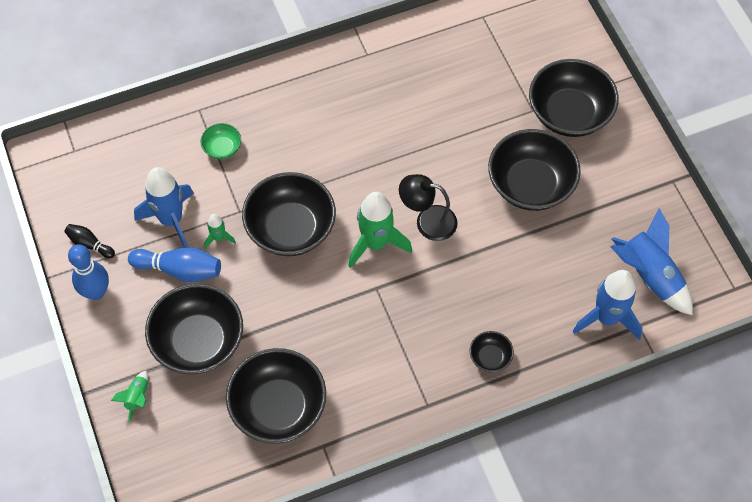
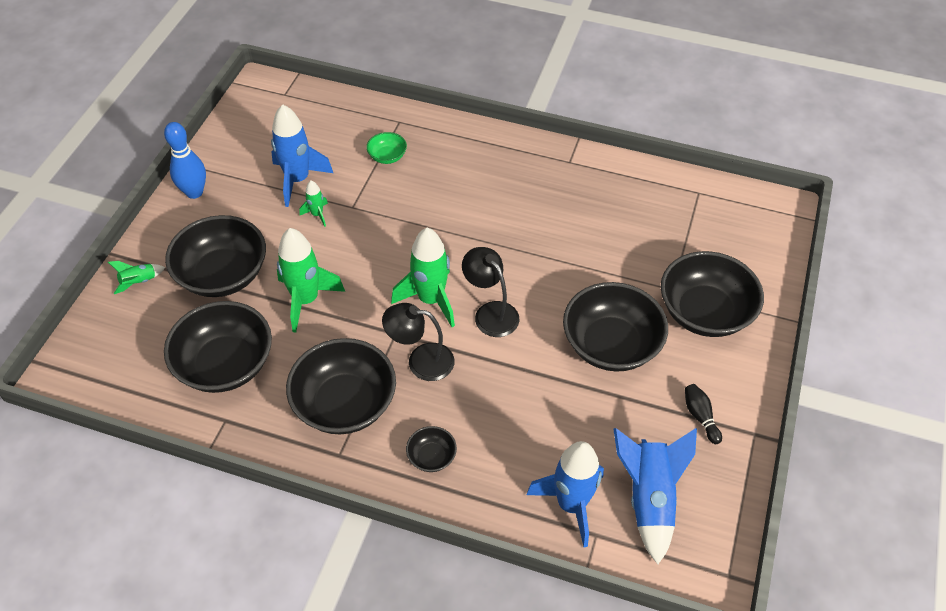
camera: 40 degrees right, 10 degrees down
black bowling pin [64,224,115,259] -> black bowling pin moved to [685,384,722,444]
blue bowling pin [128,247,221,282] -> none
black bowl [242,172,336,256] -> black bowl moved to [286,338,396,434]
none -> green rocket [277,228,345,333]
none -> black lamp [382,303,455,381]

